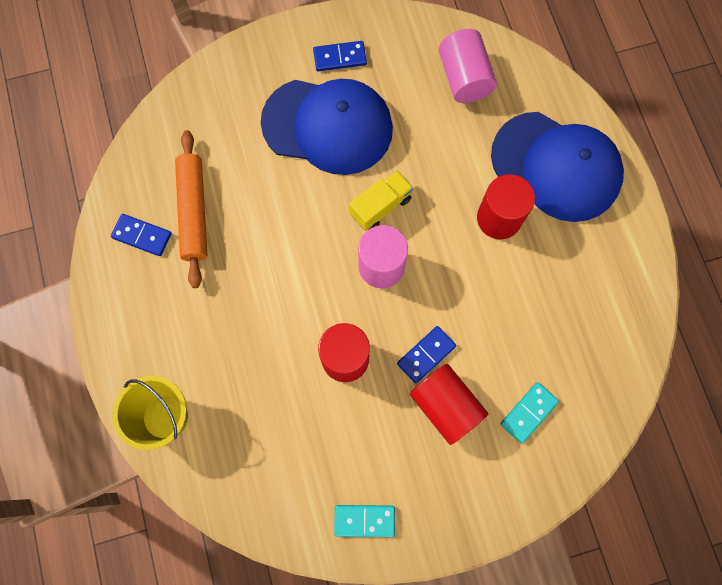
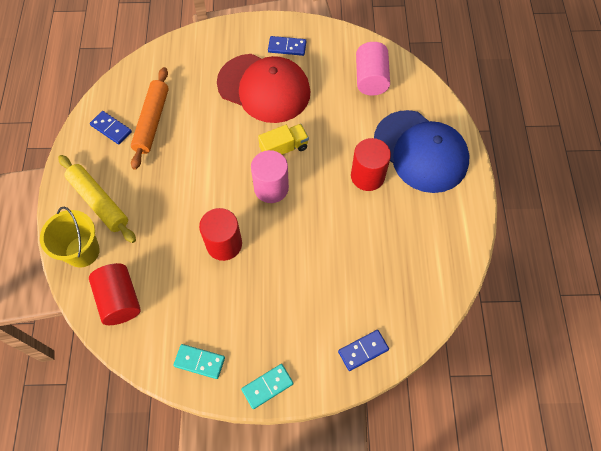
camera: 15 degrees right, 10 degrees down
blue cap [261,79,393,175] -> red cap [217,54,310,123]
blue domino [397,326,456,384] -> blue domino moved to [338,330,389,371]
red cylinder [410,364,488,445] -> red cylinder moved to [89,263,141,325]
turquoise domino [500,382,559,443] -> turquoise domino moved to [241,364,294,409]
none -> yellow rolling pin [58,155,136,243]

